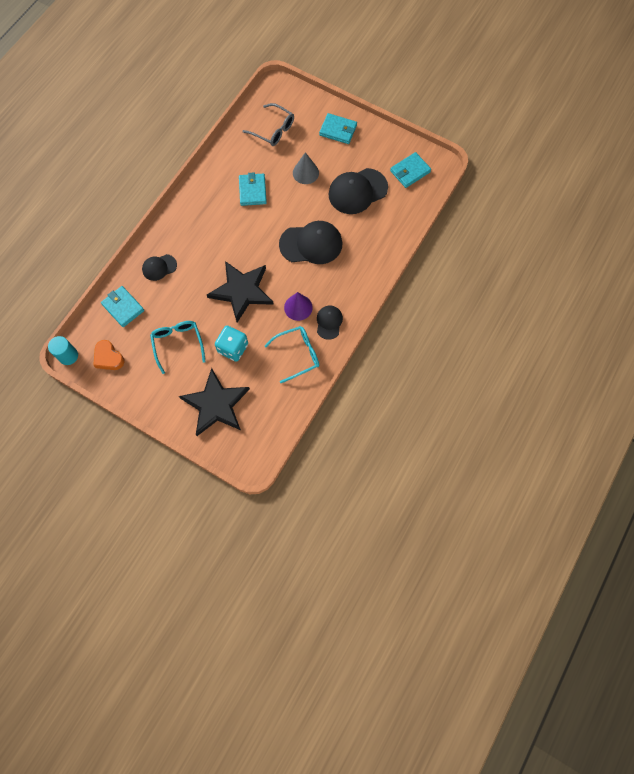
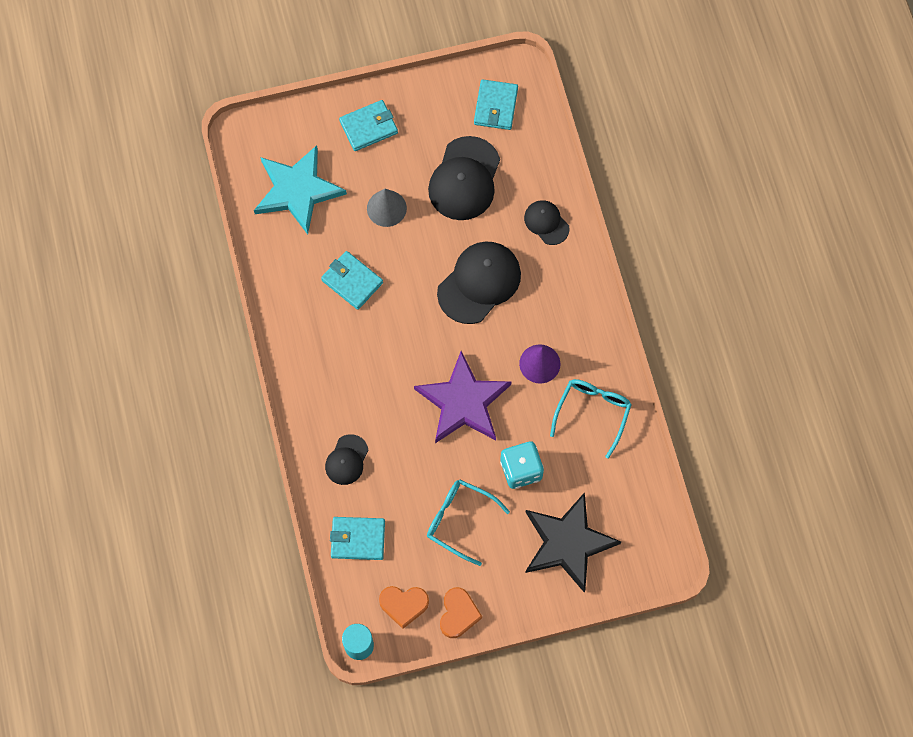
camera: 45 degrees left, 0 degrees up
black star [207,261,274,323] -> purple star [414,351,511,443]
grey glasses [242,103,294,146] -> turquoise star [254,145,347,235]
black cap [317,306,343,340] -> black cap moved to [524,200,569,245]
none -> orange heart [440,587,482,638]

